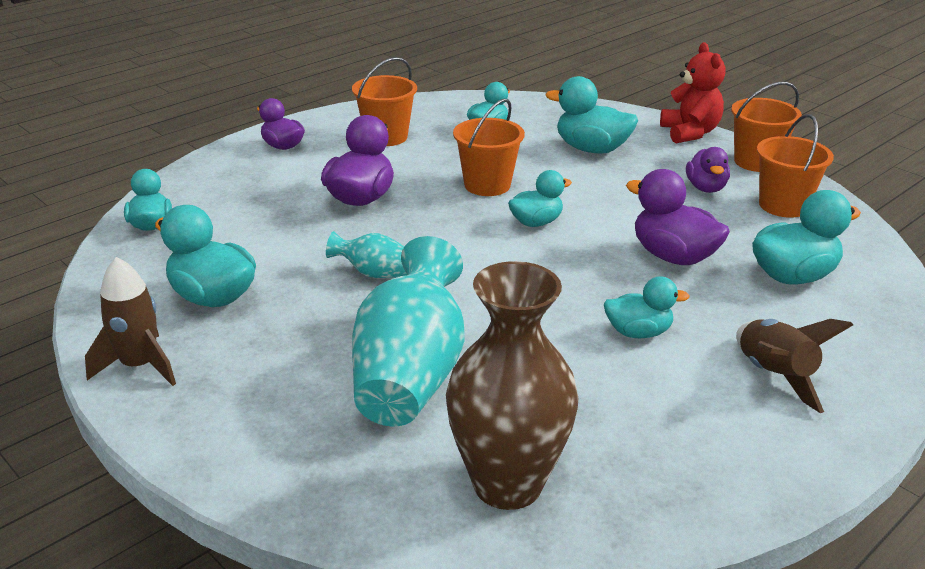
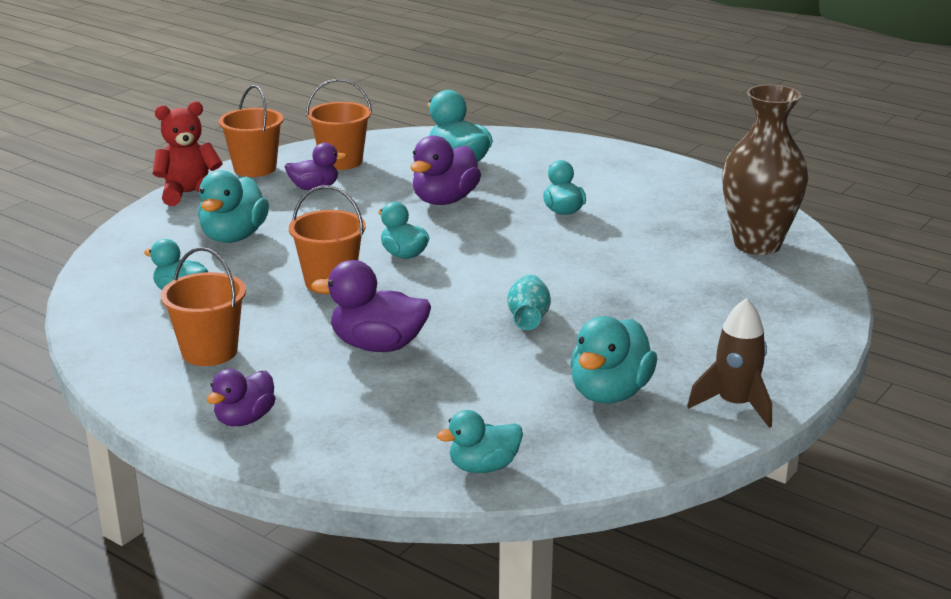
camera: 100 degrees left, 5 degrees down
turquoise vase [352,236,465,426] -> none
brown rocket [736,319,853,413] -> none

